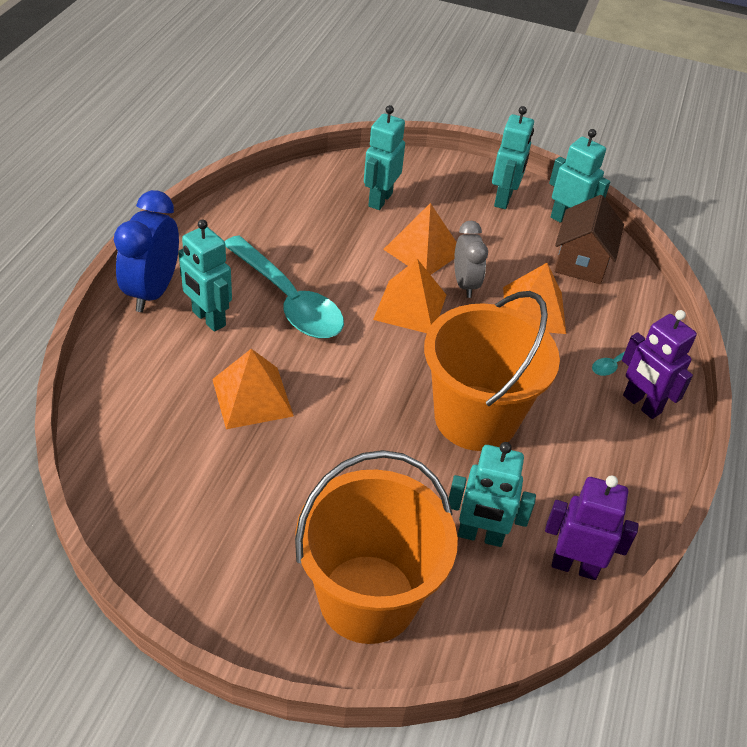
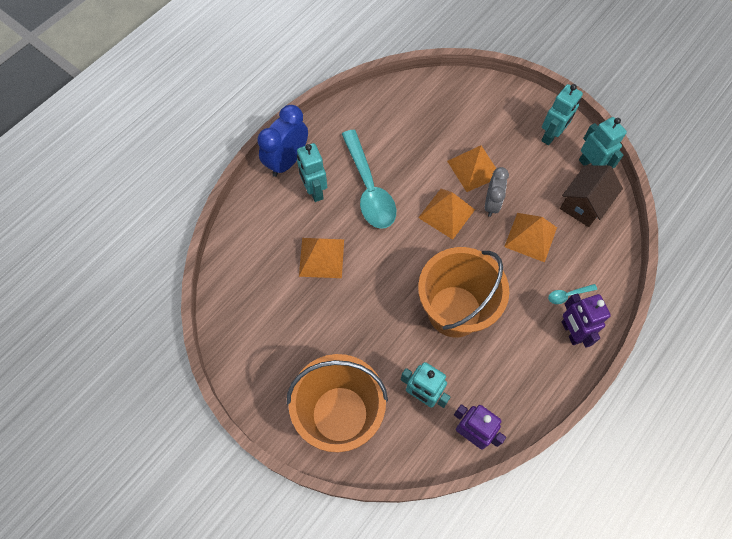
camera: 25 degrees right, 20 degrees up
turquoise robot [364,105,405,210] -> none

